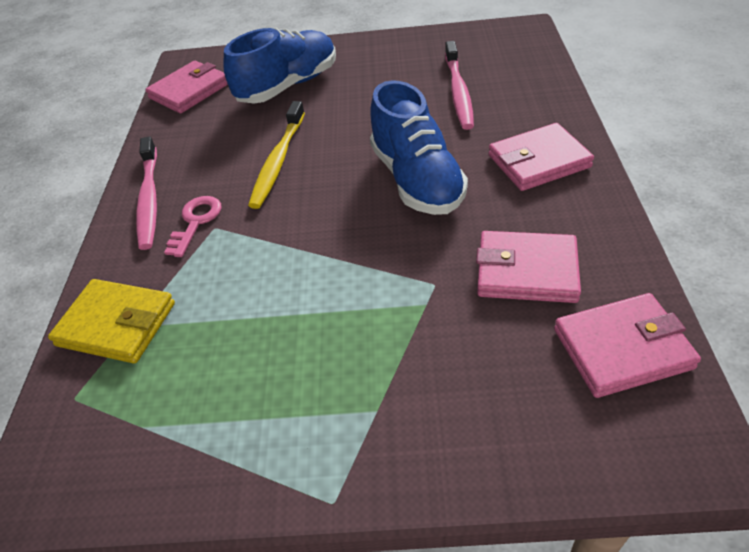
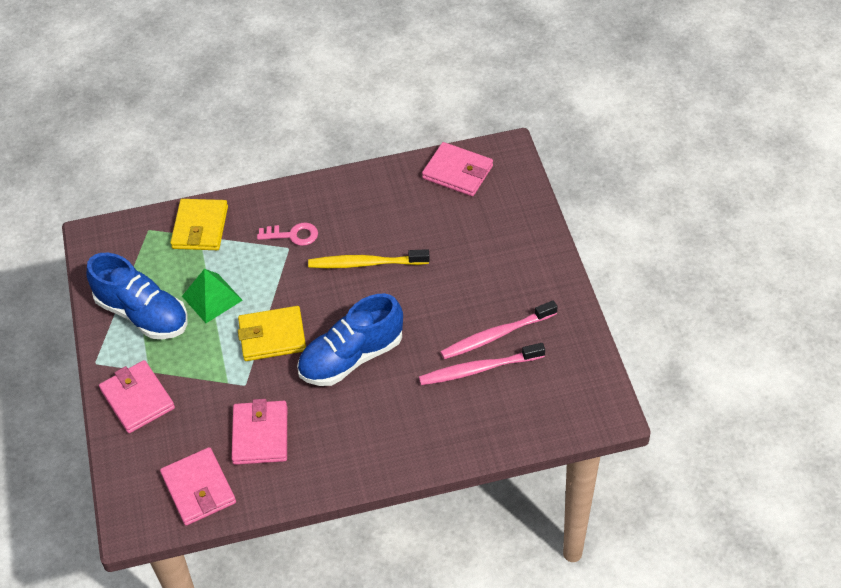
camera: 75 degrees right, 5 degrees up
pink toothbrush [136,136,157,250] -> pink toothbrush moved to [440,300,558,359]
blue shoe [223,28,336,104] -> blue shoe moved to [86,253,188,339]
pink wallet [488,123,594,191] -> pink wallet moved to [99,360,175,433]
none -> green pyramid [182,269,243,323]
none -> yellow wallet [238,306,306,361]

